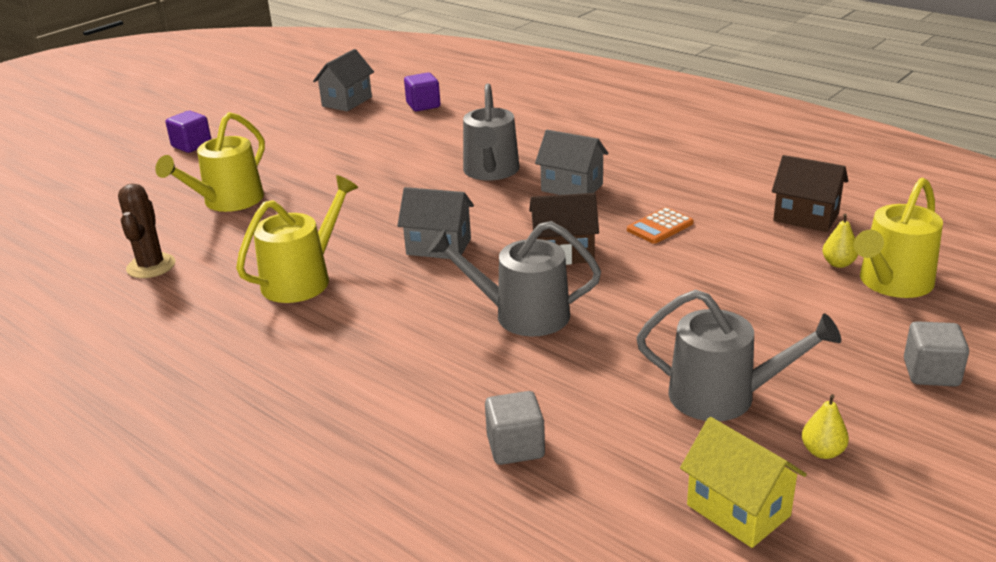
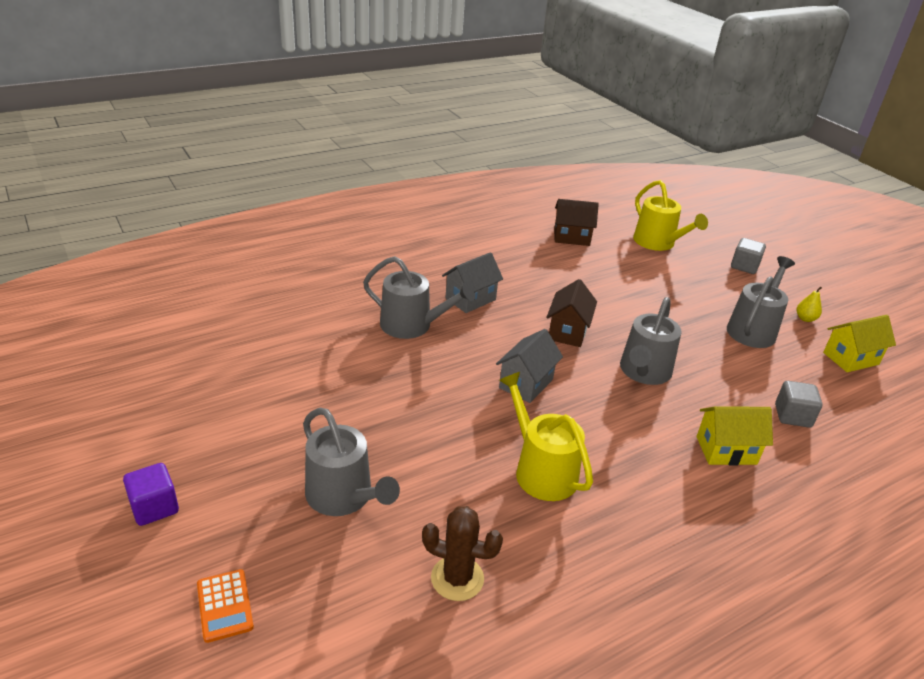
camera: 75 degrees left, 5 degrees up
yellow watering can [155,112,265,212] -> grey watering can [303,408,400,516]
grey house [313,49,374,111] -> none
purple cube [404,72,441,111] -> none
orange calculator [627,207,694,244] -> orange calculator moved to [197,569,254,643]
brown house [772,155,848,232] -> brown house turned 45 degrees clockwise [554,199,599,246]
yellow pear [822,214,858,268] -> none
none -> yellow house [697,406,773,465]

